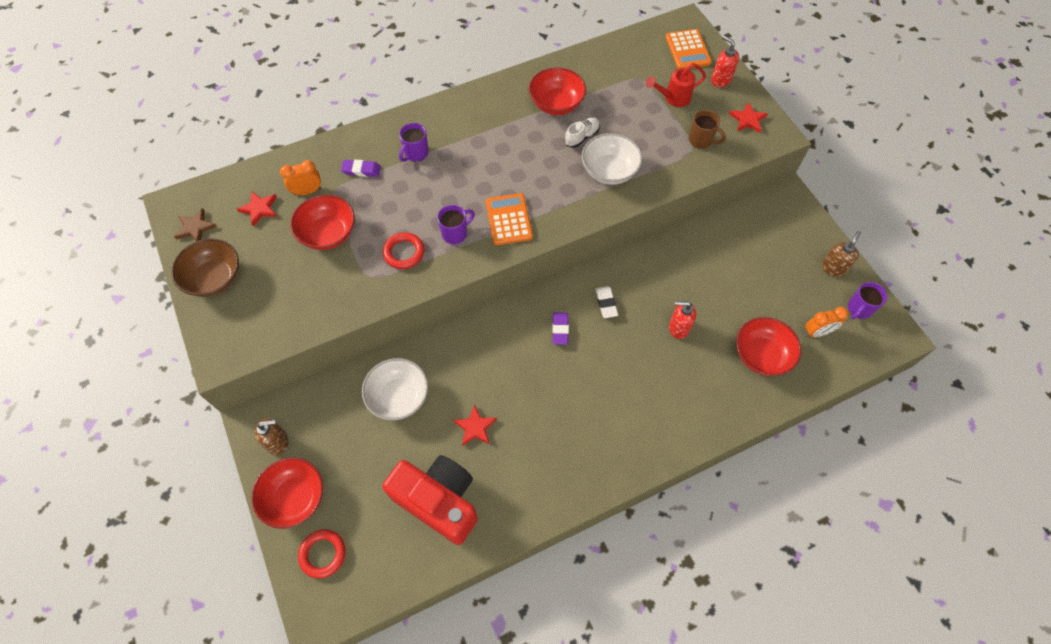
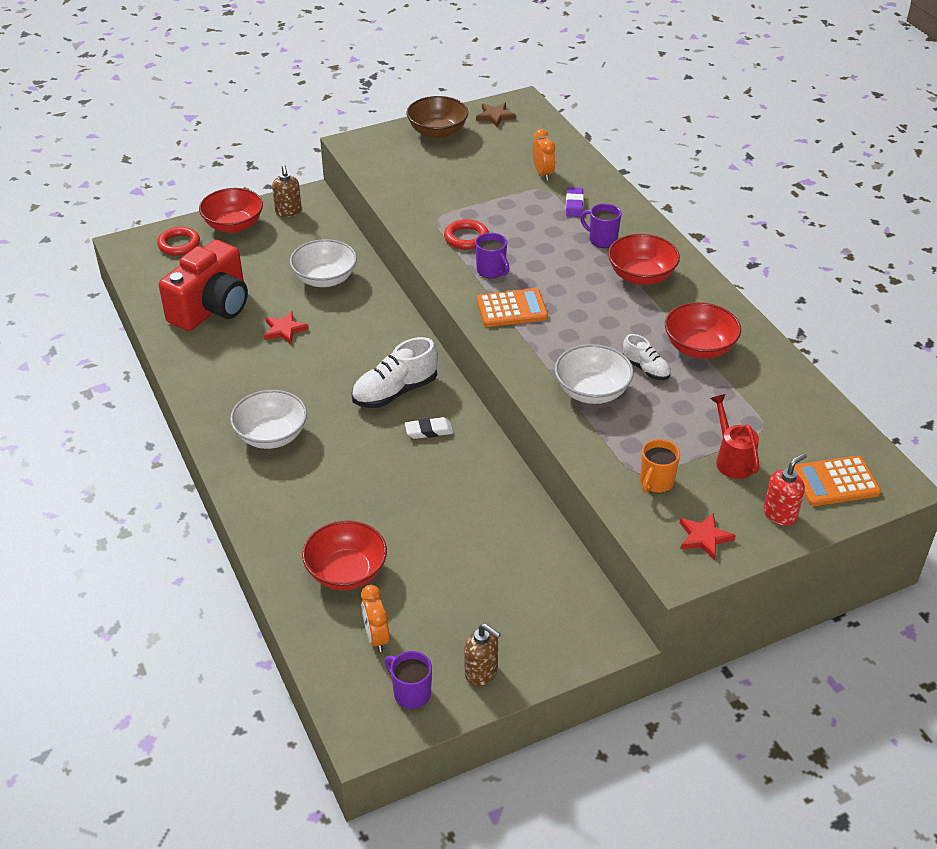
camera: 90 degrees right, 20 degrees down
red star [237,192,277,226] -> none
red bowl [290,195,355,250] -> red bowl moved to [608,234,680,285]
purple eraser [552,312,569,345] -> white shoe [351,337,438,408]
red soap dispenser [669,301,696,339] -> none
brown mug [689,110,726,149] -> orange mug [640,439,680,493]
none -> white bowl [230,390,307,449]

